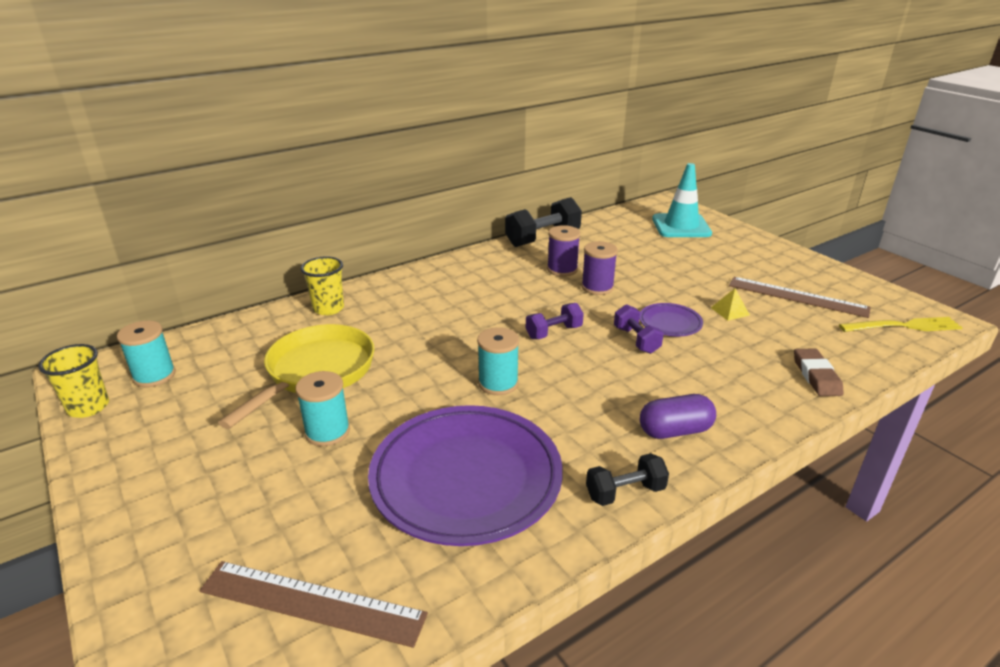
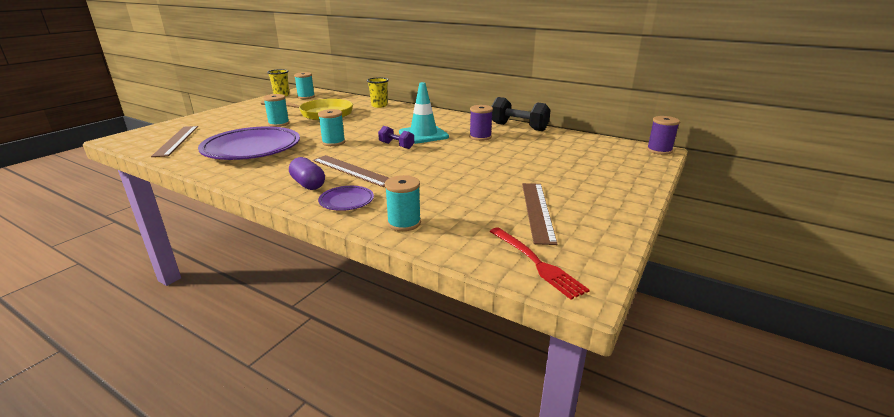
camera: 65 degrees right, 5 degrees down
purple spool [581,241,618,295] -> purple spool moved to [647,116,680,155]
black dumbbell [586,453,669,506] -> none
purple dumbbell [614,304,664,354] -> none
purple plate [639,303,703,336] -> purple plate moved to [318,186,374,211]
turquoise traffic cone [652,163,712,237] -> turquoise traffic cone moved to [399,82,449,144]
yellow pyramid [711,288,750,321] -> none
brown eraser [794,348,844,396] -> turquoise spool [385,175,421,231]
yellow fork [839,317,963,332] -> red fork [490,227,590,300]
none -> brown ruler [313,155,389,187]

